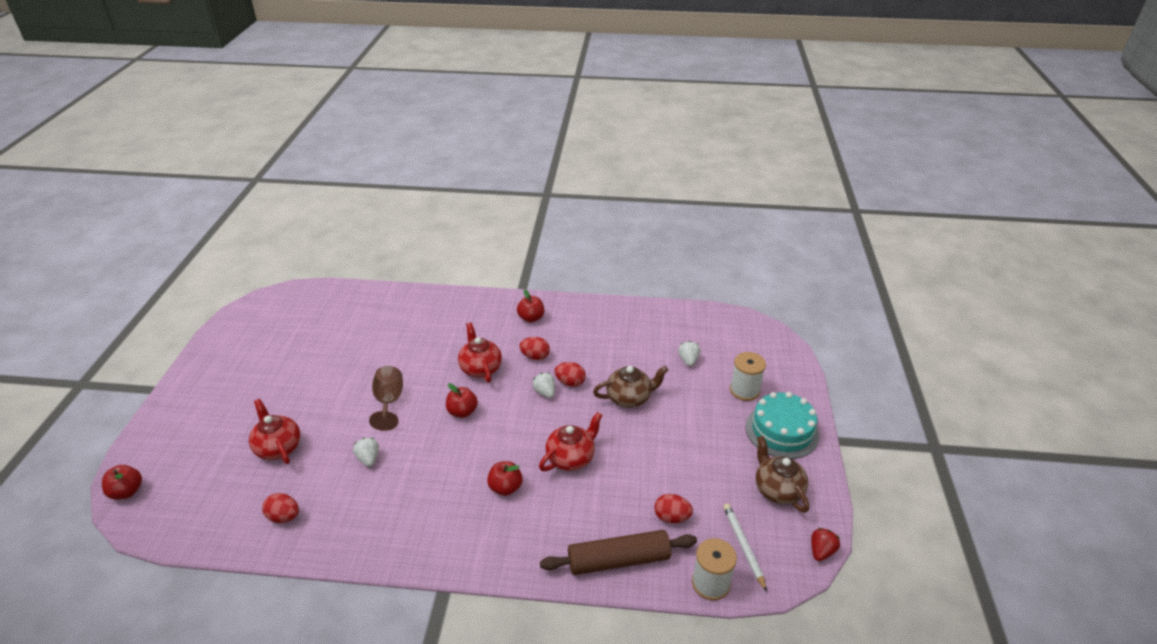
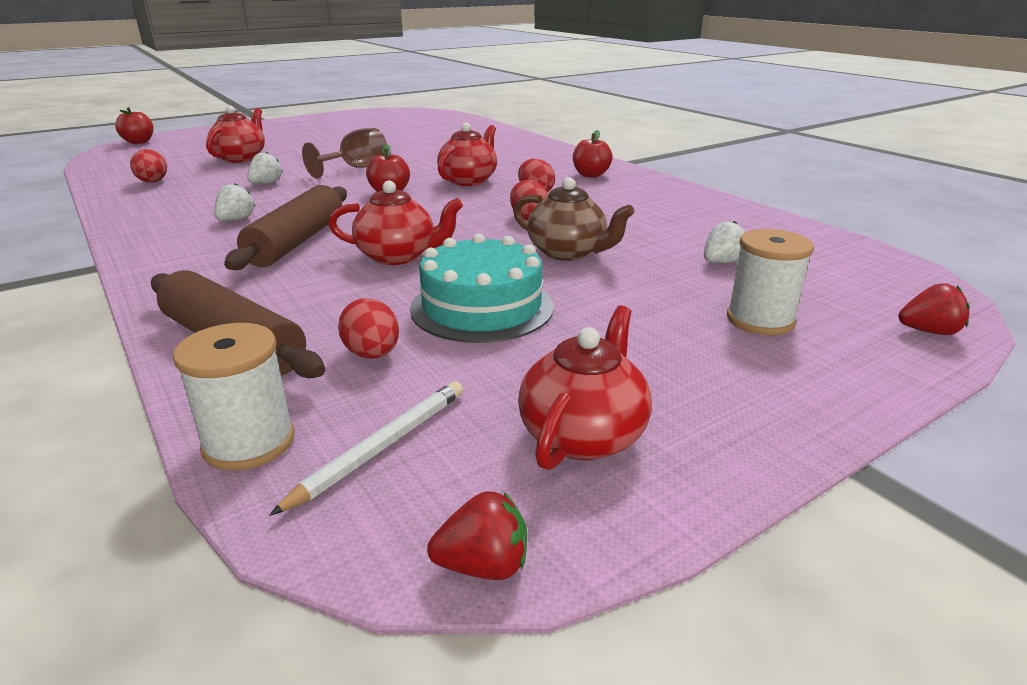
camera: 50 degrees right, 10 degrees down
red apple [487,461,523,496] -> brown rolling pin [224,185,347,270]
white strawberry [532,373,555,398] -> white strawberry moved to [214,183,256,221]
turquoise cake [746,392,819,459] -> turquoise cake moved to [410,233,554,343]
brown teapot [756,436,809,513] -> red teapot [518,305,652,470]
none -> red strawberry [898,283,970,335]

